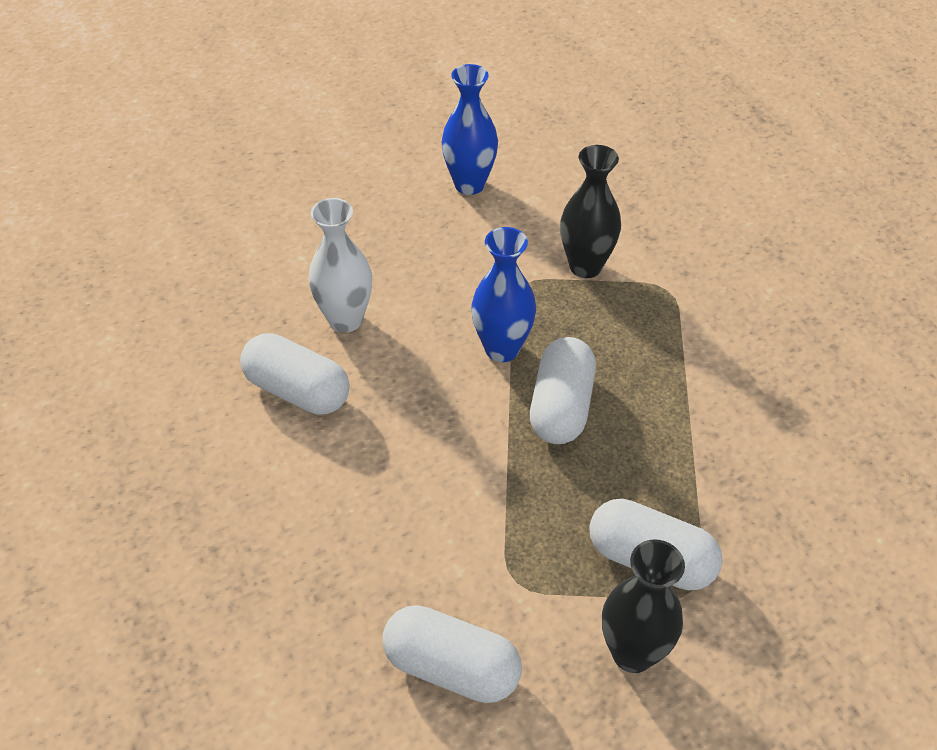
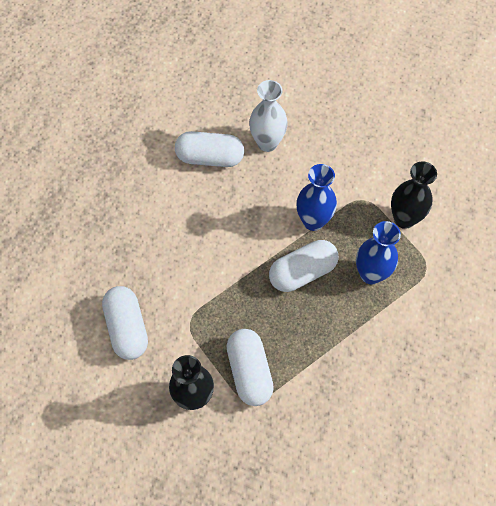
camera: 50 degrees right, 15 degrees up
white capsule [240,333,350,415] -> white capsule turned 75 degrees counterclockwise [175,131,244,167]
blue vase [442,64,498,195] -> blue vase moved to [356,221,401,284]

